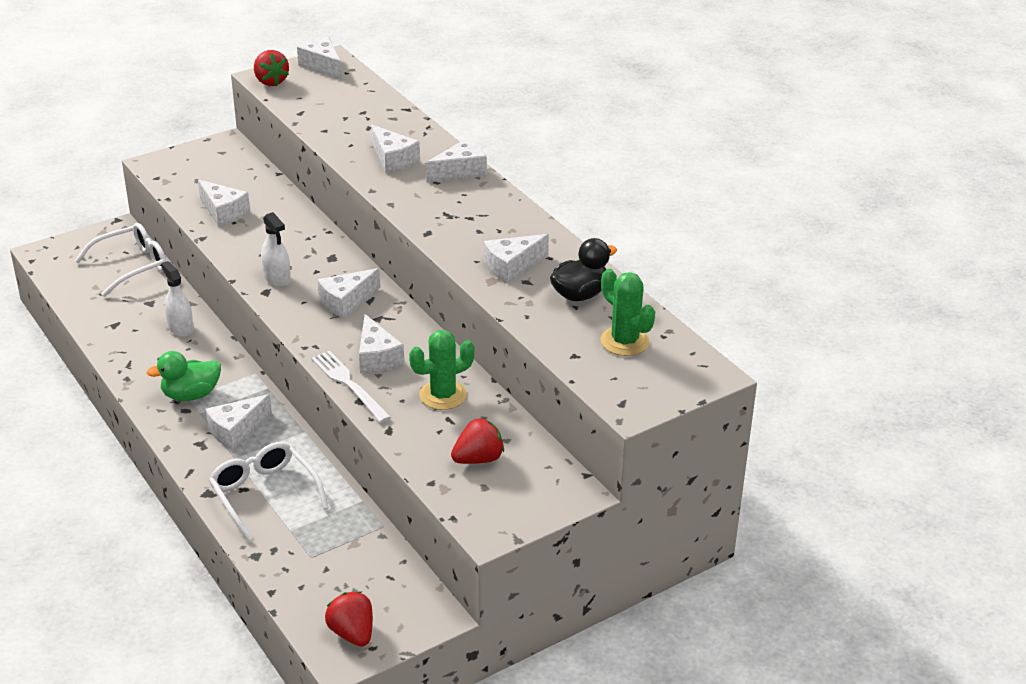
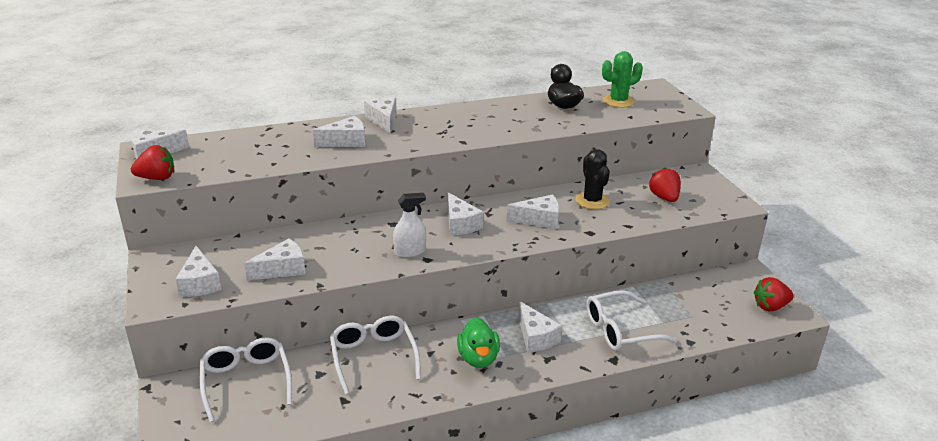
camera: 75 degrees left, 5 degrees down
white spray bottle [161,261,194,337] -> white glasses [330,315,421,395]
white fork [311,351,391,423] -> none
green cactus [409,330,475,410] -> black cactus [575,149,610,209]
white cheese [484,234,549,284] -> white cheese moved to [176,246,222,297]

